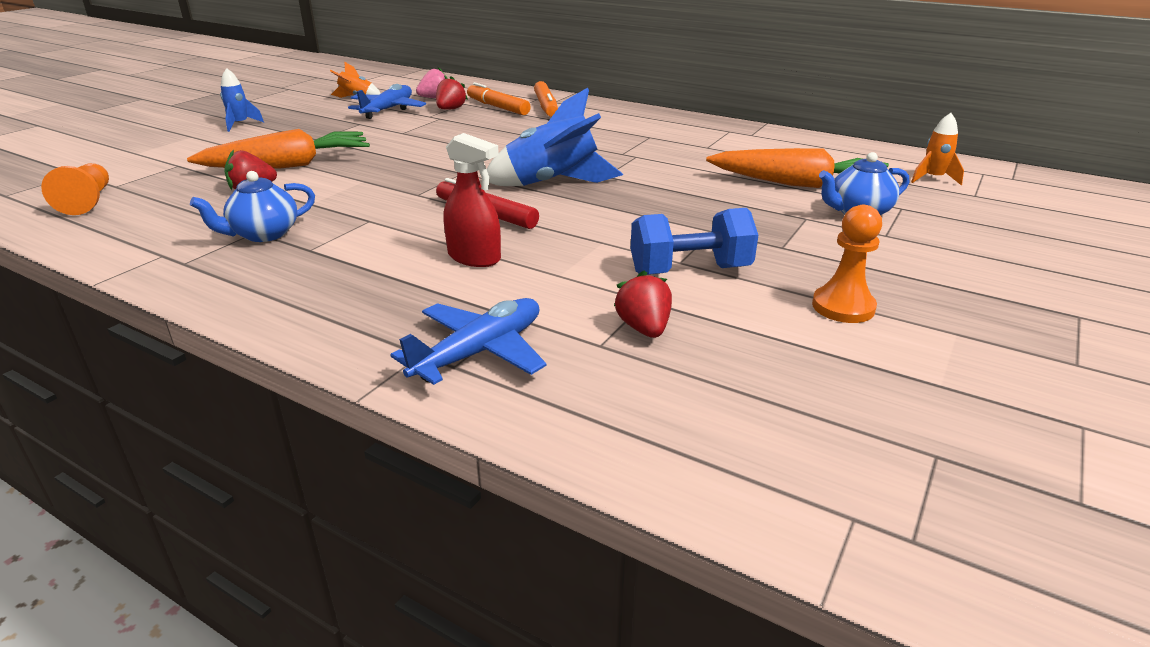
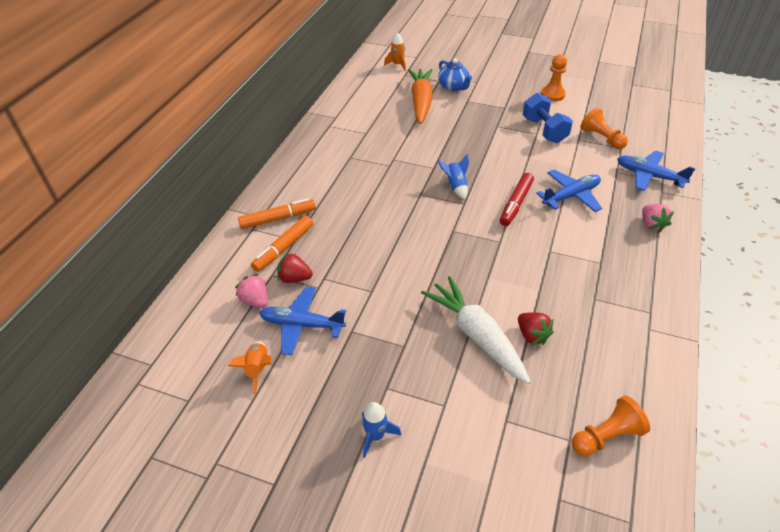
camera: 100 degrees left, 15 degrees up
orange carrot [187,129,370,169] -> white carrot [421,276,531,384]
blue teapot [190,171,315,242] -> none
red spray bottle [443,133,501,267] -> blue plane [536,170,602,212]
blue rocket [487,88,623,186] -> blue rocket [438,154,469,200], size x0.52
red strawberry [614,271,672,338] -> orange pawn [581,108,628,149]
none -> pink strawberry [642,204,674,233]

